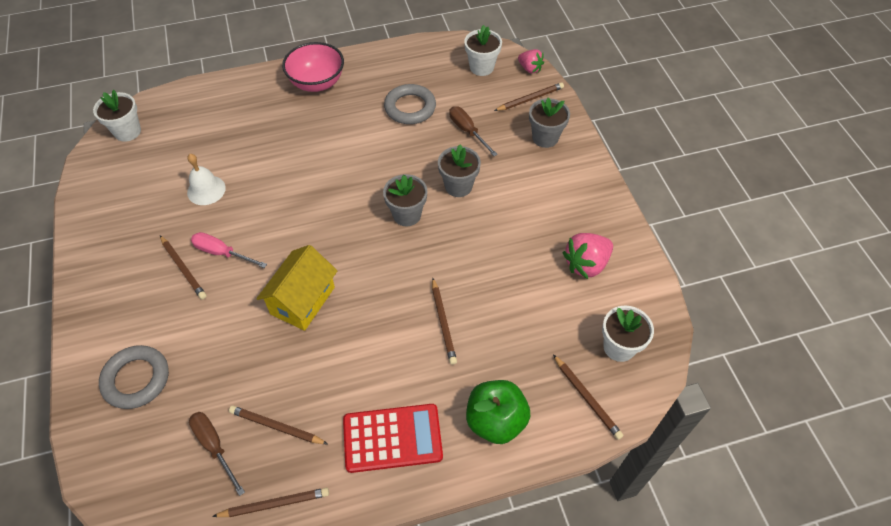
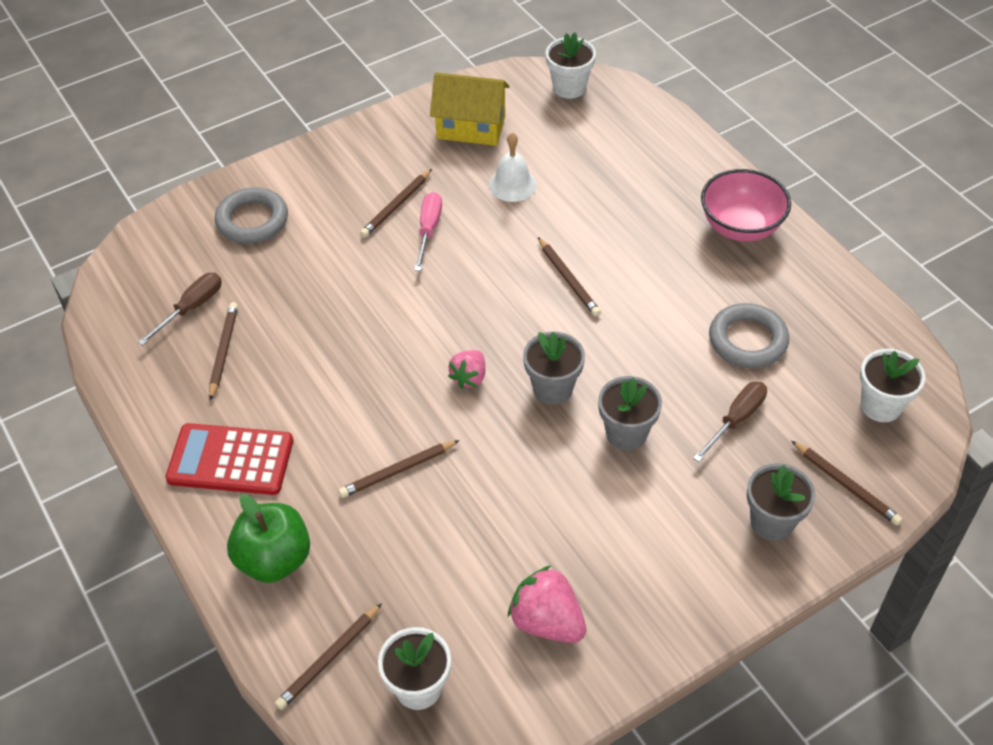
camera: 75 degrees right, 5 degrees down
brown pencil [212,488,329,517] -> brown pencil moved to [538,237,601,317]
yellow house [256,245,337,331] -> yellow house moved to [430,72,510,146]
red calculator [343,404,443,473] -> red calculator turned 120 degrees clockwise [165,423,293,495]
pink strawberry [518,49,544,74] -> pink strawberry moved to [448,350,485,389]

